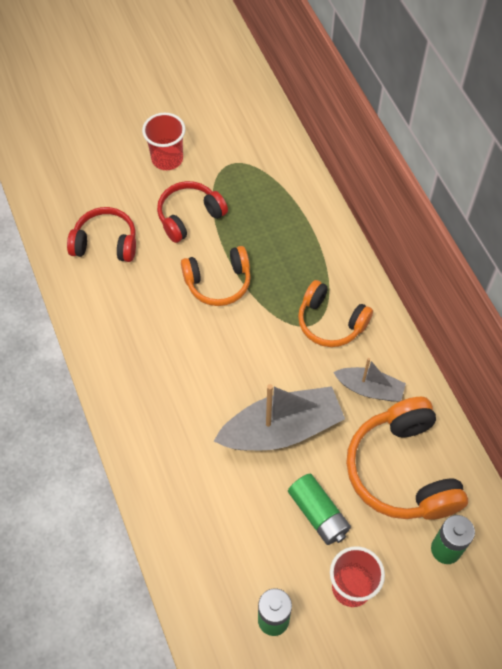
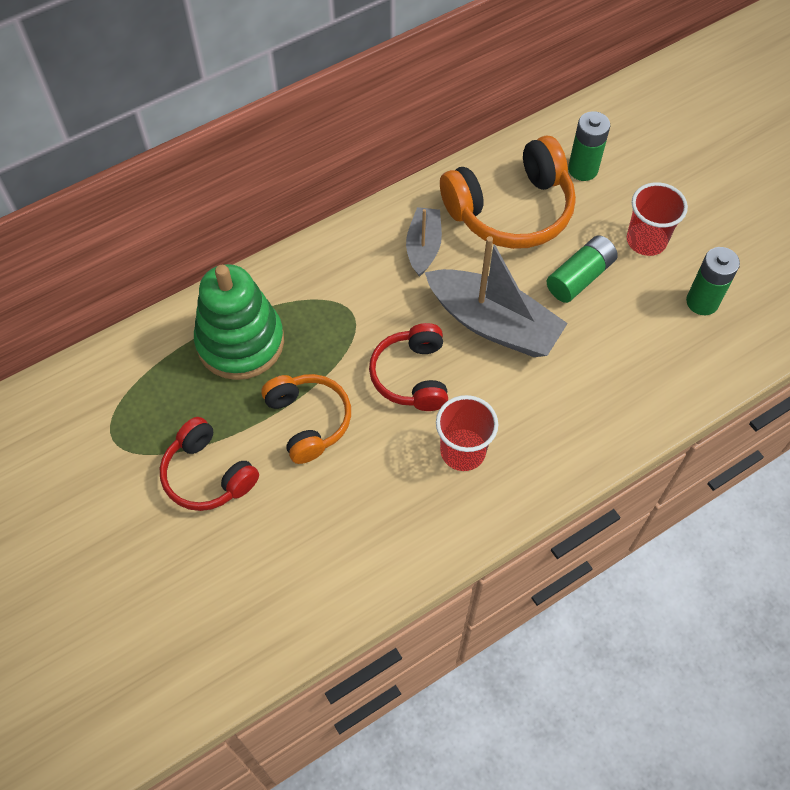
camera: 100 degrees left, 0 degrees up
red headphones [67,207,136,262] -> red headphones moved to [369,323,448,411]
red cup [142,113,185,170] -> red cup moved to [436,395,498,471]
grey boat [214,384,345,451] -> grey boat turned 150 degrees clockwise [425,236,568,357]
orange headphones [298,280,373,347] -> none
none -> green stacking toy [194,264,284,380]

